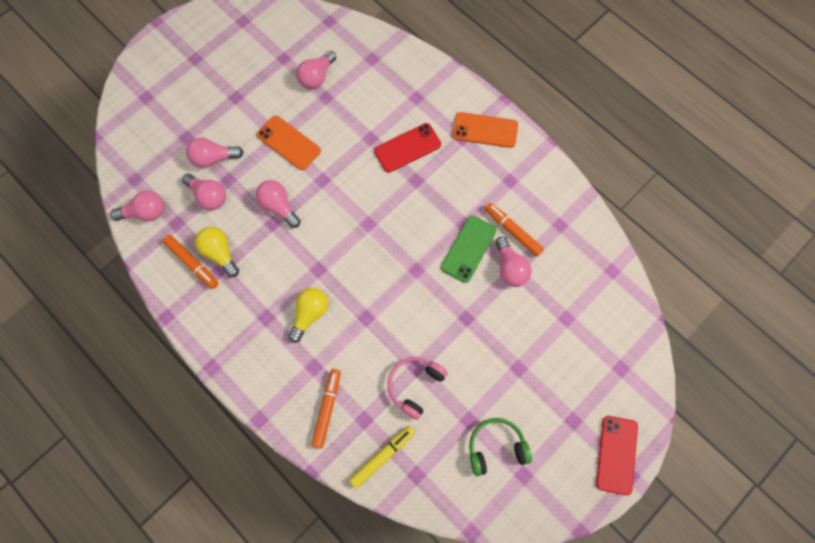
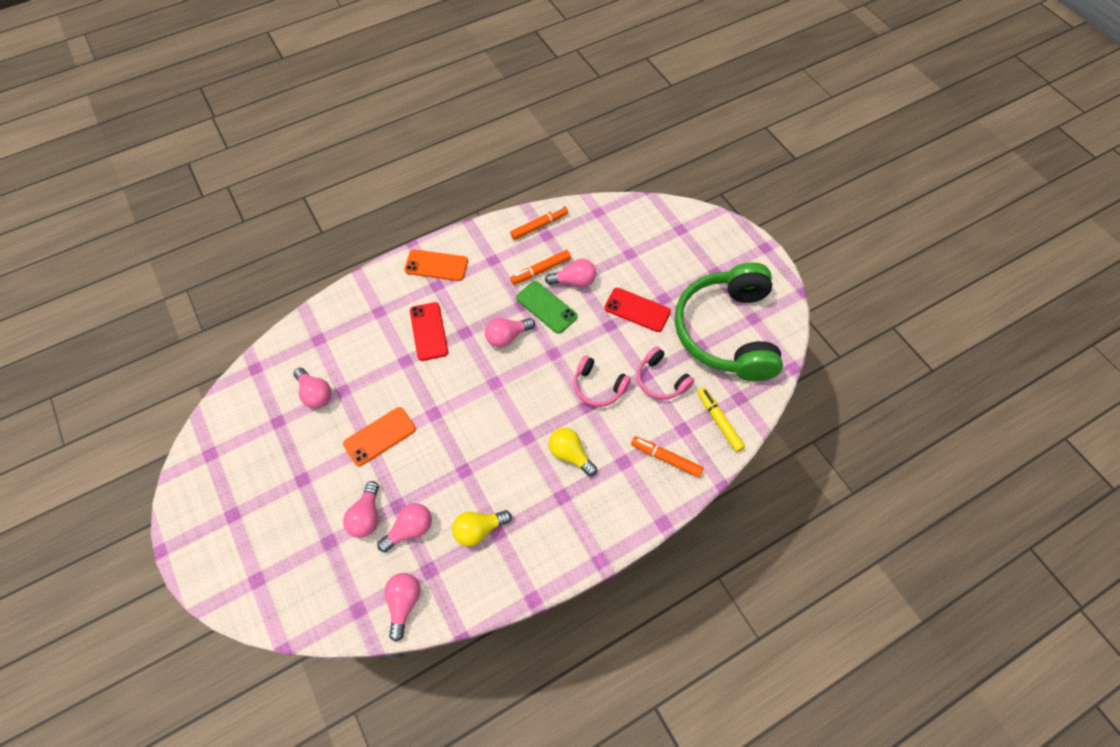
camera: 75 degrees left, 10 degrees down
orange marker [163,235,218,289] -> orange marker moved to [510,206,568,240]
pink light bulb [256,180,300,228] -> pink light bulb moved to [485,318,535,347]
orange phone [453,112,518,148] -> orange phone turned 75 degrees clockwise [404,250,468,281]
green headphones [469,418,532,476] -> green headphones [675,262,783,381], size x2.26
red phone [596,416,638,495] -> red phone moved to [605,288,671,332]
none -> pink headphones [573,355,631,407]

